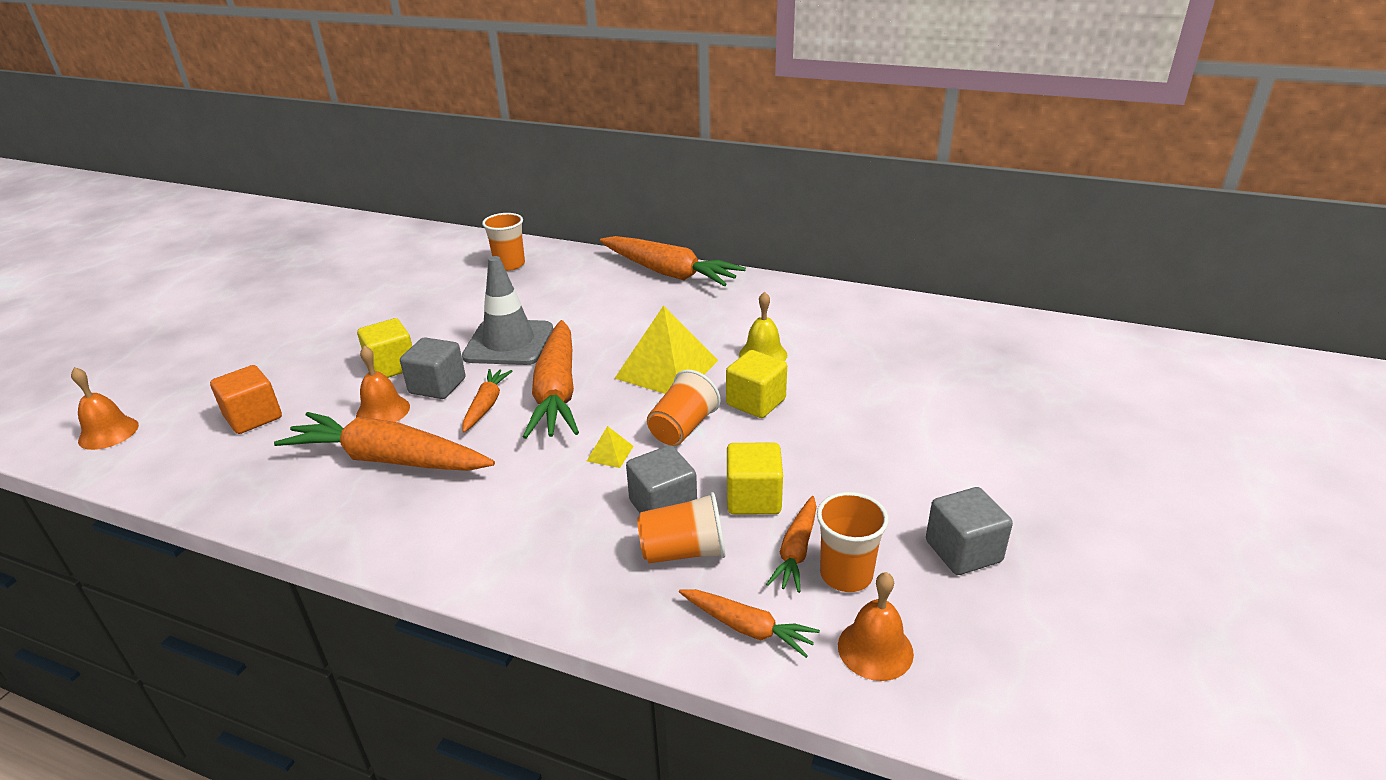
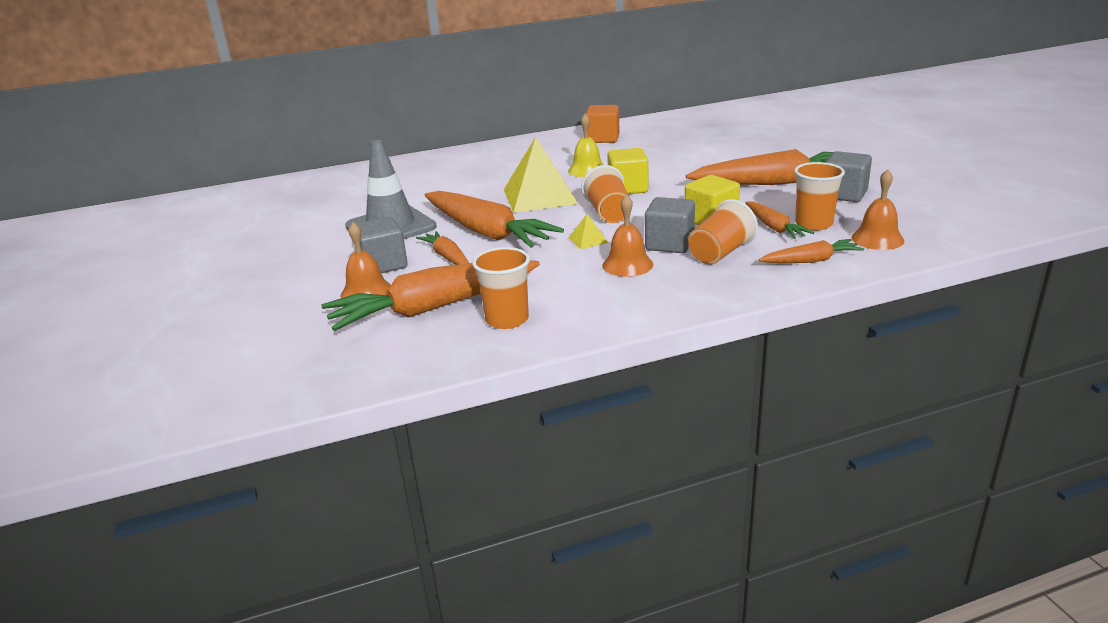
camera: 40 degrees left, 5 degrees down
orange bell [71,367,139,450] -> orange bell moved to [602,195,653,277]
orange cube [210,365,282,434] -> orange cube moved to [586,105,620,143]
yellow cube [357,318,412,378] -> none
orange cup [482,213,525,271] -> orange cup moved to [472,247,530,329]
orange carrot [600,236,746,286] -> orange carrot moved to [686,149,833,185]

